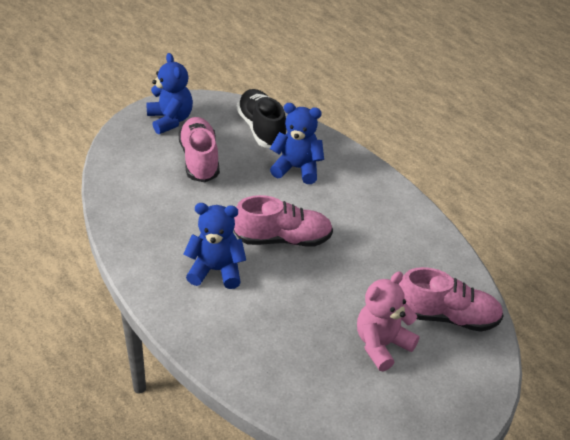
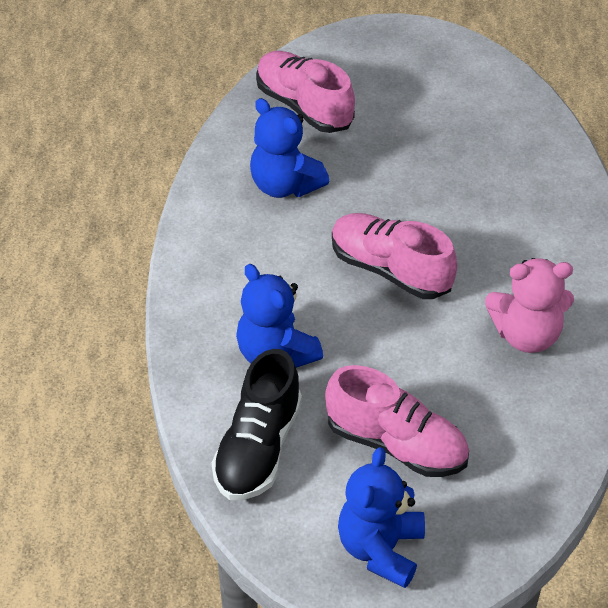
camera: 140 degrees left, 5 degrees up
pink shoe [178,117,220,182] -> pink shoe turned 90 degrees counterclockwise [325,365,469,477]
blue teddy bear [184,203,246,289] -> blue teddy bear moved to [250,98,329,198]
pink teddy bear [357,272,419,371] -> pink teddy bear moved to [485,258,574,353]

